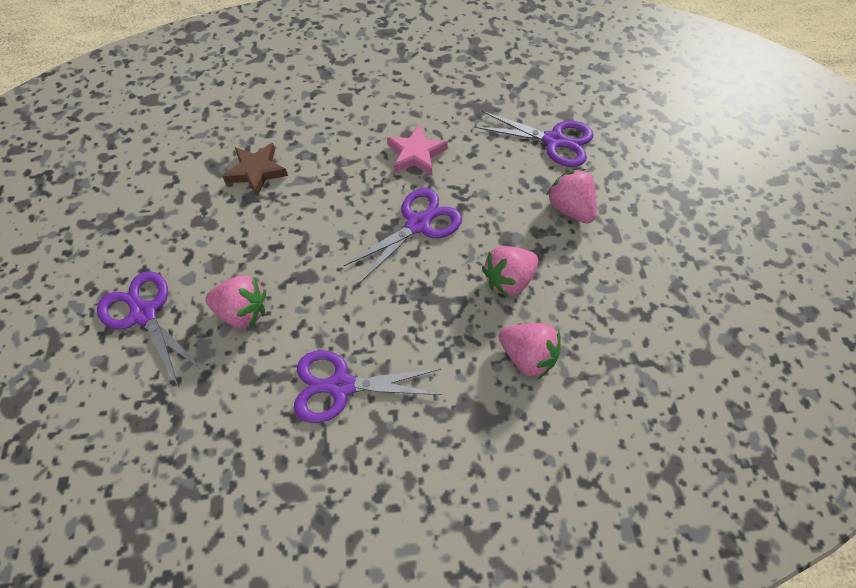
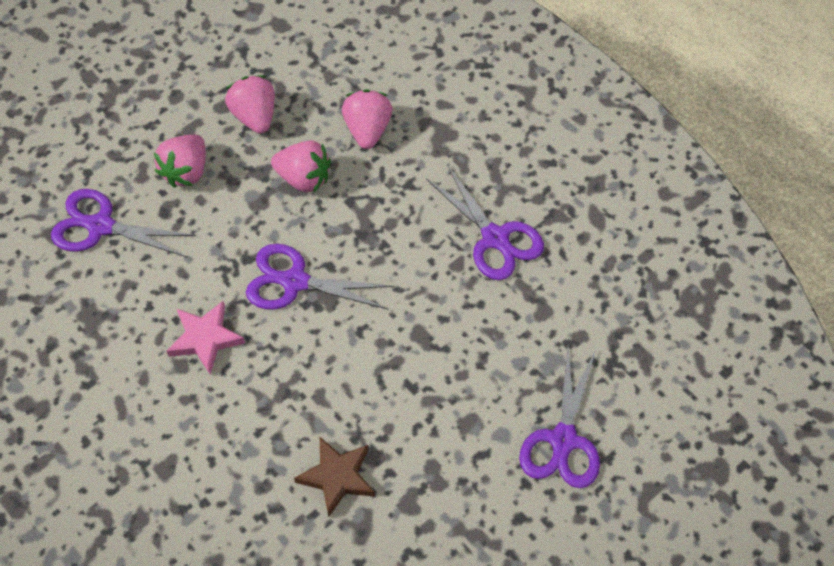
camera: 125 degrees left, 0 degrees up
pink strawberry [205,275,266,328] -> pink strawberry moved to [225,75,275,134]
purple scissors [475,111,594,167] -> purple scissors turned 60 degrees counterclockwise [51,189,196,257]

